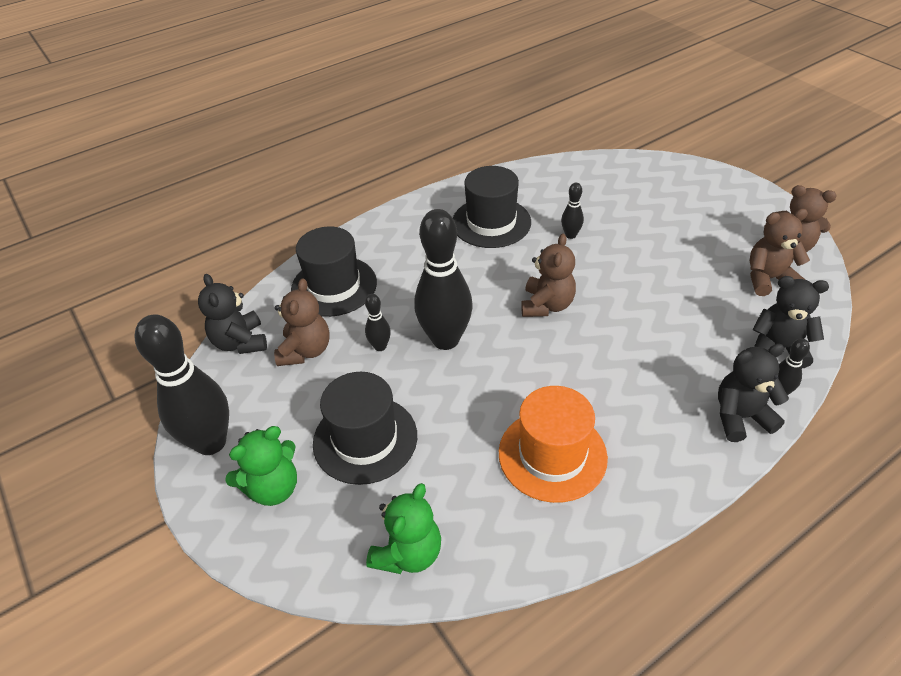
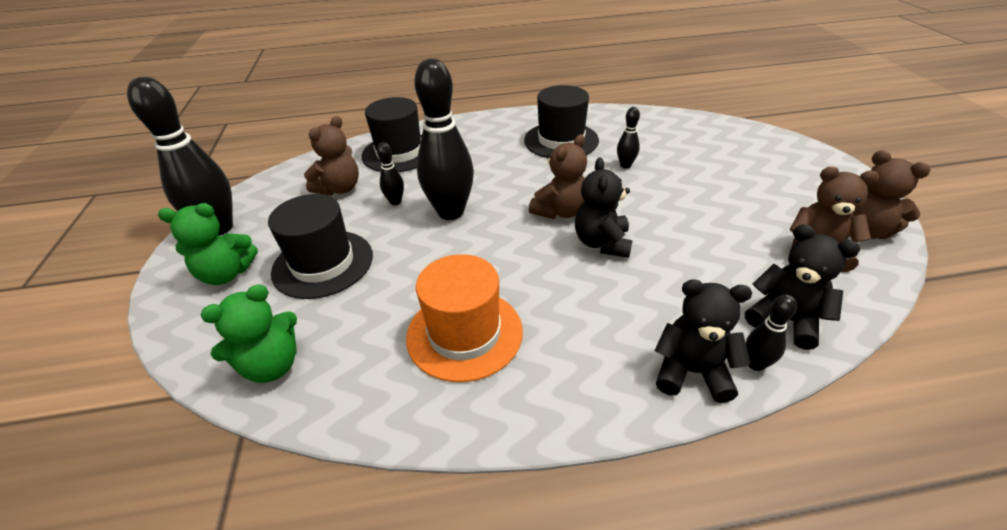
camera: 25 degrees right, 5 degrees down
black teddy bear [198,274,267,354] -> black teddy bear moved to [575,158,632,258]

